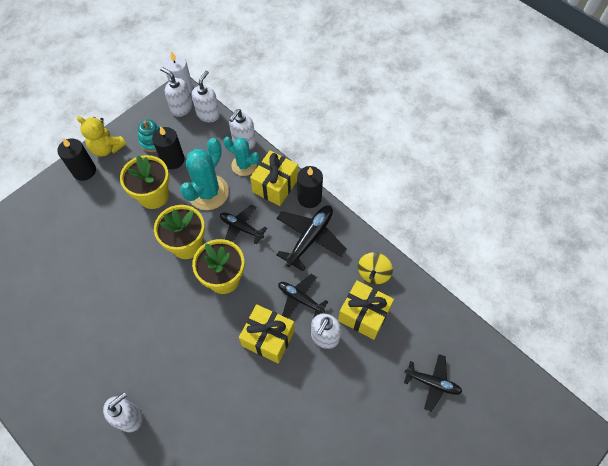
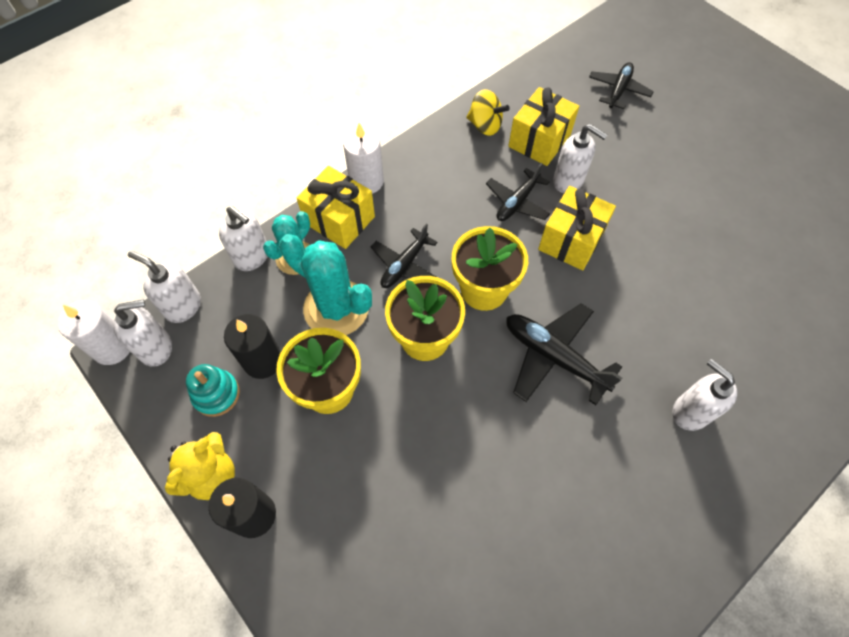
camera: 85 degrees left, 0 degrees up
white soap dispenser [160,67,192,117] -> white soap dispenser turned 150 degrees counterclockwise [114,299,172,367]
black plane [276,205,347,271] -> black plane moved to [506,303,622,405]
black candle [297,166,323,208] -> white candle [343,123,384,194]

